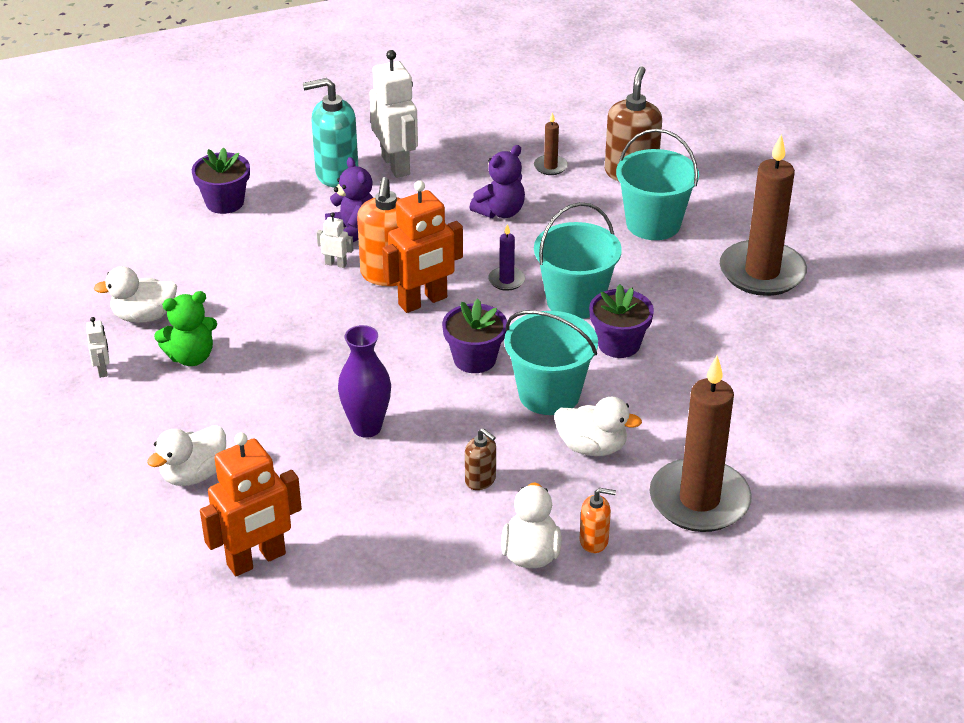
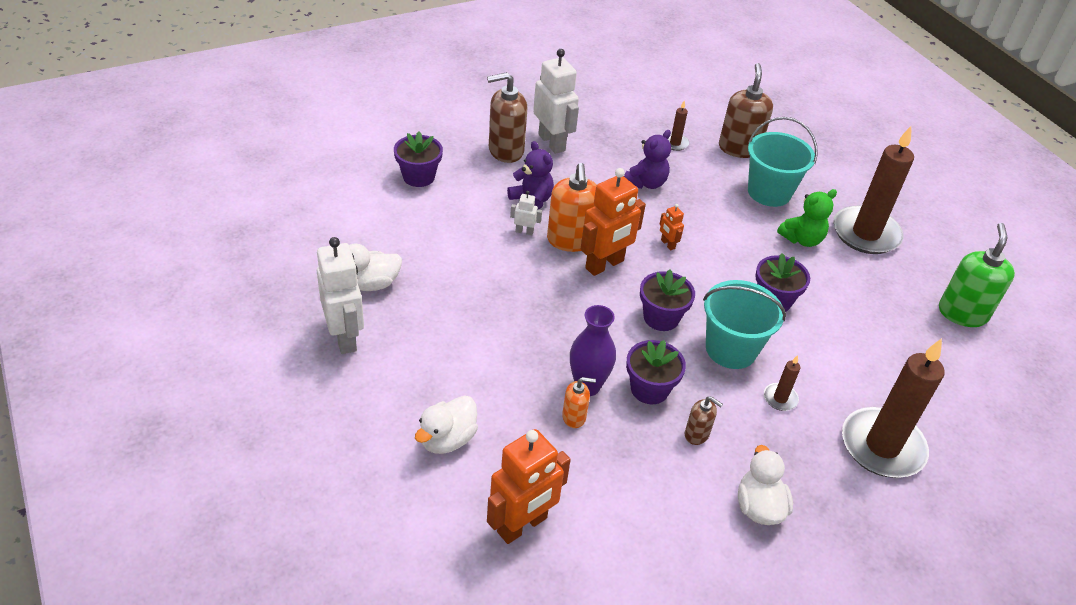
camera: 10 degrees left, 5 degrees up
white robot [86,317,109,378] -> white robot [317,237,364,354], size x2.24
green teddy bear [154,291,217,366] -> green teddy bear moved to [777,189,837,247]
turquoise soap dispenser [303,78,358,187] -> brown soap dispenser [487,72,527,163]
purple candle [488,224,525,291] -> orange robot [660,204,684,250]
turquoise bucket [534,202,622,319] -> none
white duck [555,397,642,456] -> brown candle [764,355,801,411]
orange soap dispenser [580,488,616,553] -> orange soap dispenser moved to [562,377,596,428]
none -> purple flower pot [626,340,686,404]
none -> green soap dispenser [939,223,1015,327]

